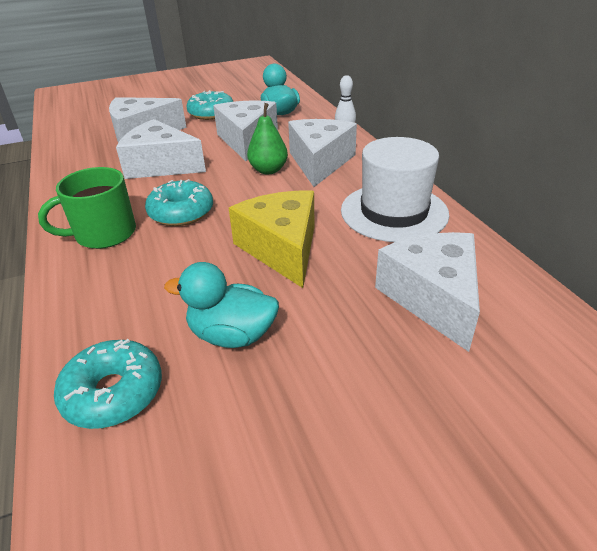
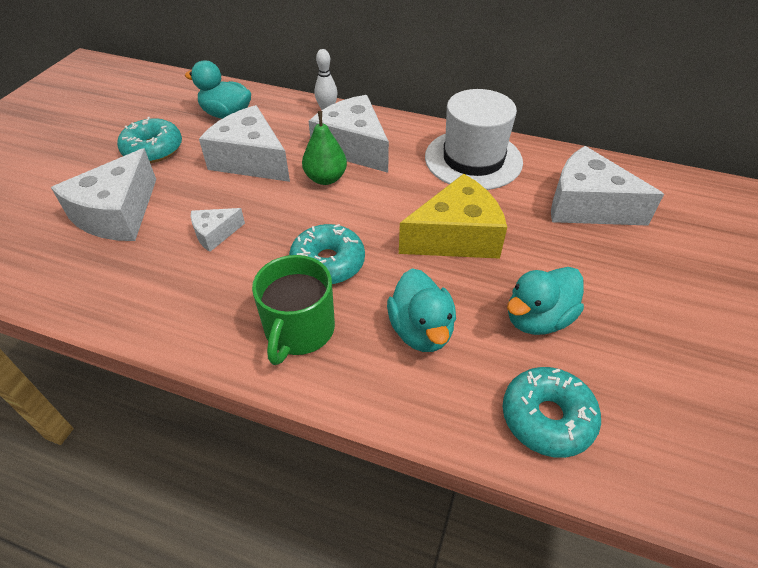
camera: 50 degrees left, 10 degrees up
white cheese [116,119,206,179] -> white cheese [191,208,245,252], size x0.50
yellow cheese [229,191,315,288] -> yellow cheese turned 135 degrees clockwise [399,174,507,259]
none -> turquoise duck [387,268,456,352]

